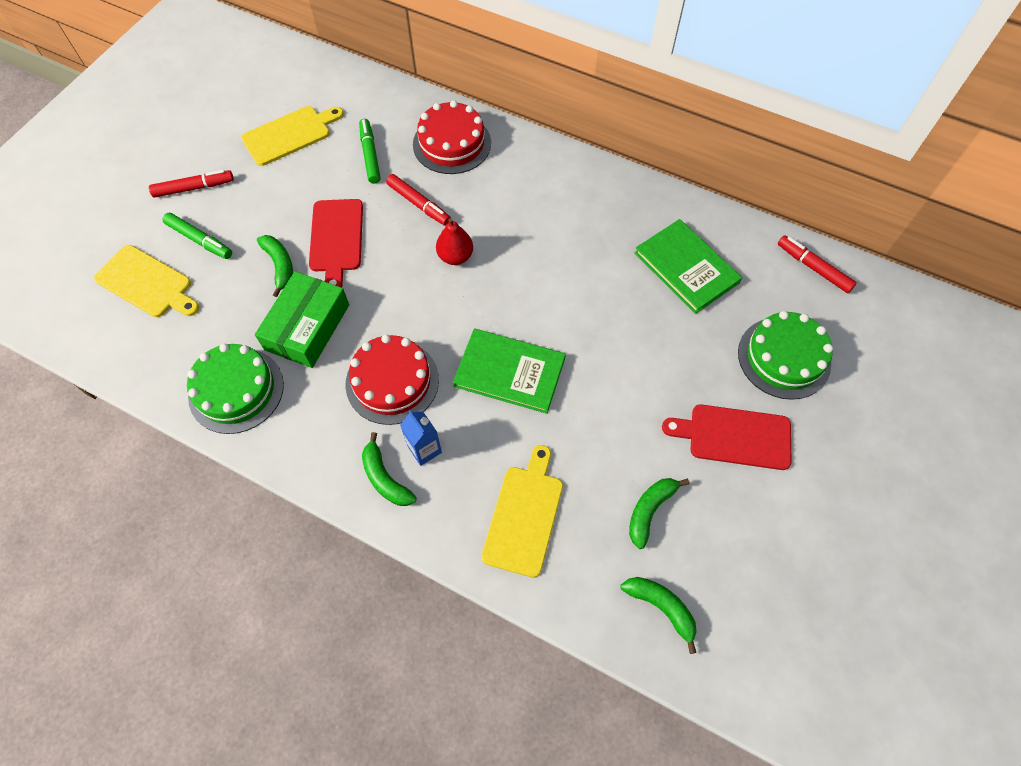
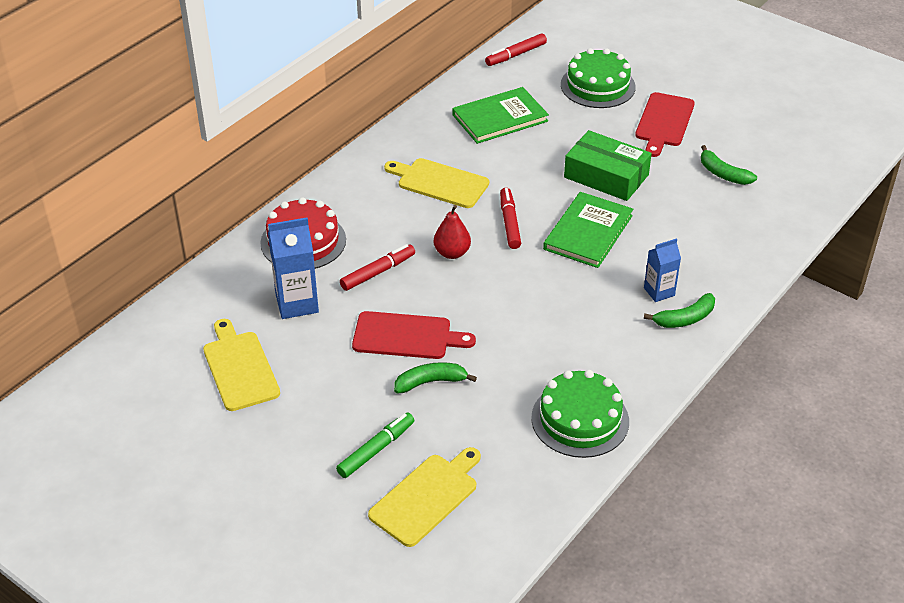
camera: 80 degrees left, 20 degrees down
red marker [149,170,234,198] -> red marker moved to [500,188,521,249]
green box [255,271,349,368] -> green box moved to [564,130,652,201]
red cake [346,334,439,425] -> none
green marker [359,119,381,184] -> blue carton [268,218,319,319]
yellow cutting board [482,445,563,578] -> yellow cutting board moved to [384,158,489,208]
green banana [620,577,697,654] -> none

